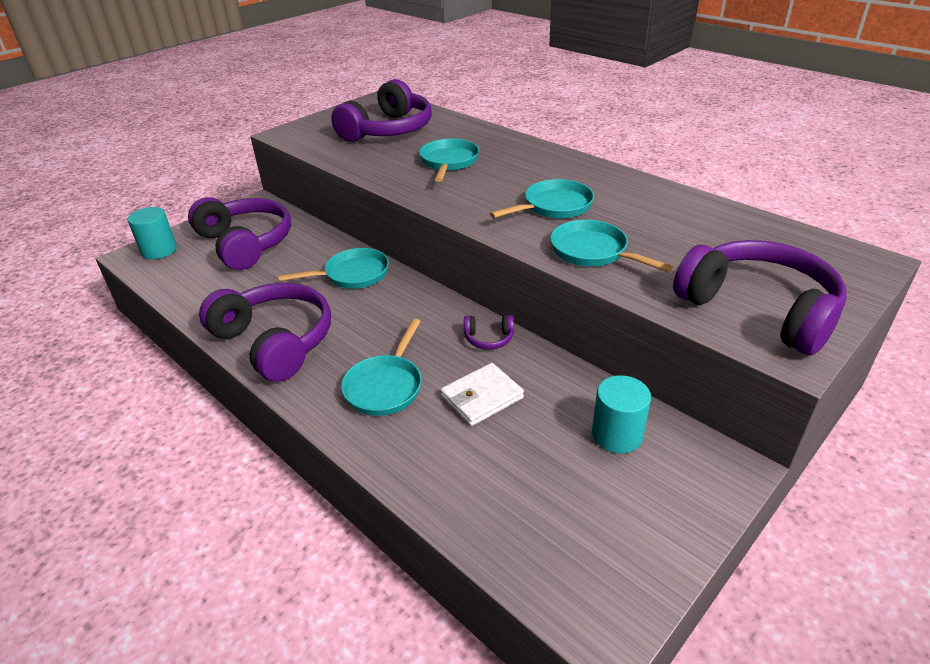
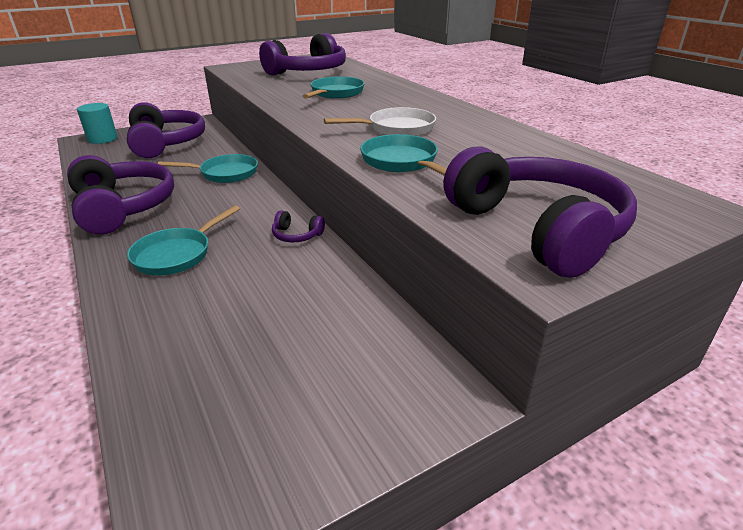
camera: 15 degrees right, 5 degrees down
white wallet [441,363,524,426] -> none
turquoise pan [490,179,594,219] -> white pan [324,107,436,136]
turquoise cylinder [592,375,651,453] -> none

